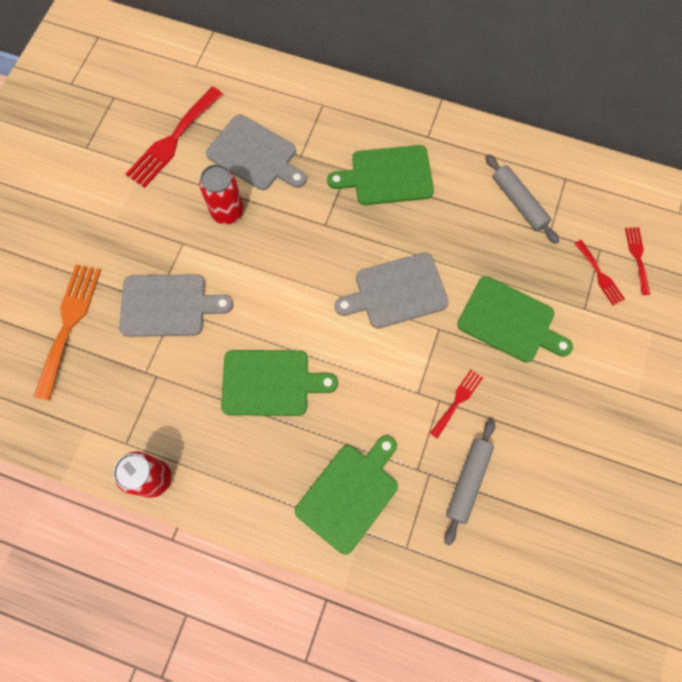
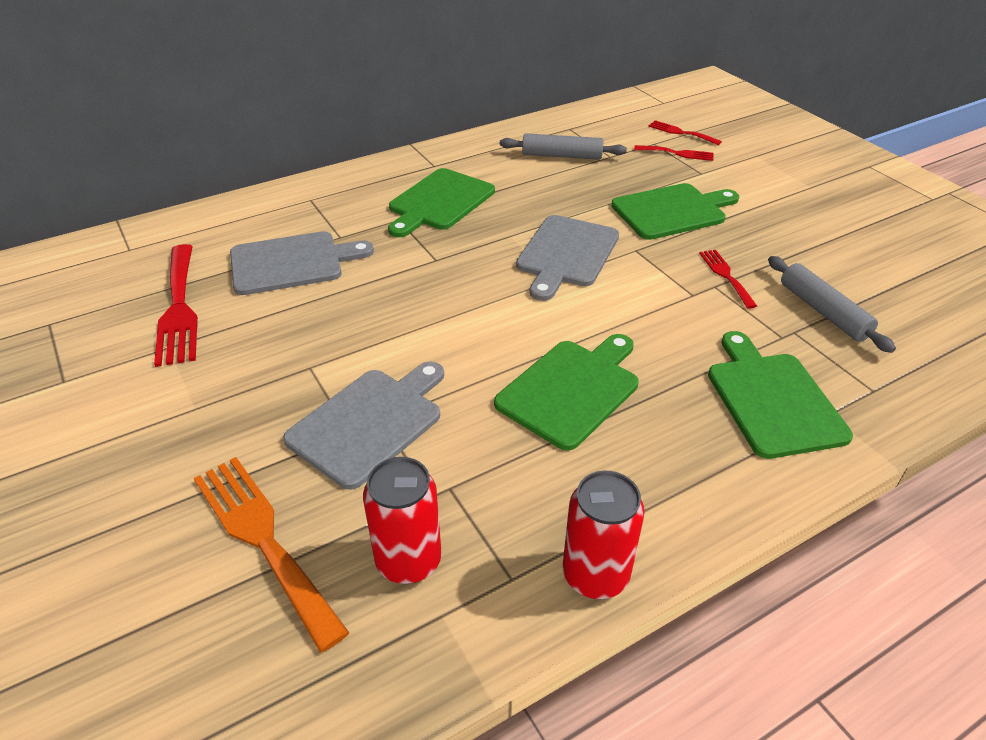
camera: 50 degrees left, 30 degrees down
red can [199,164,244,225] -> red can moved to [363,457,442,584]

